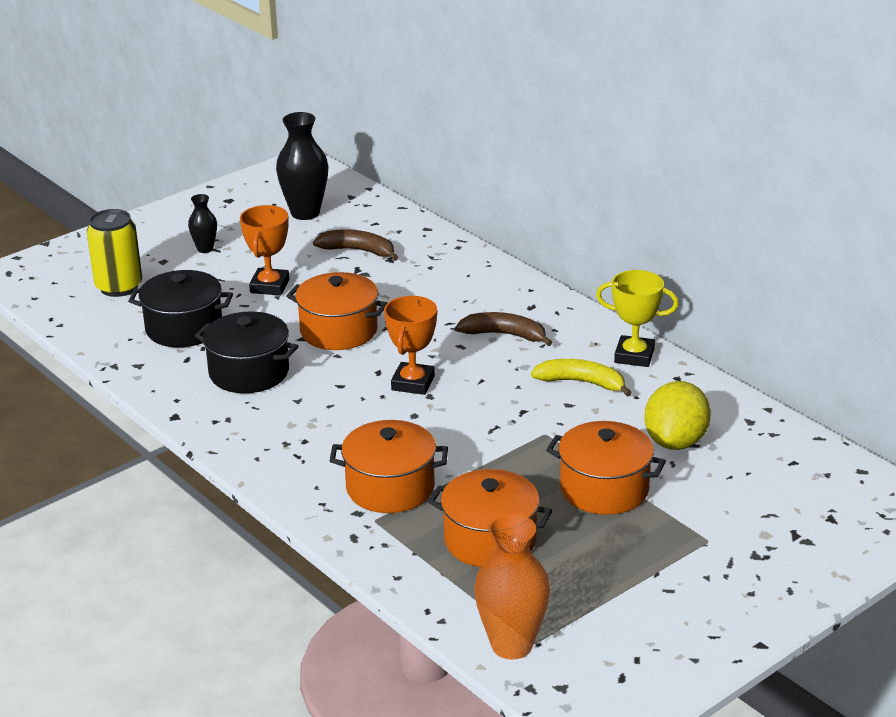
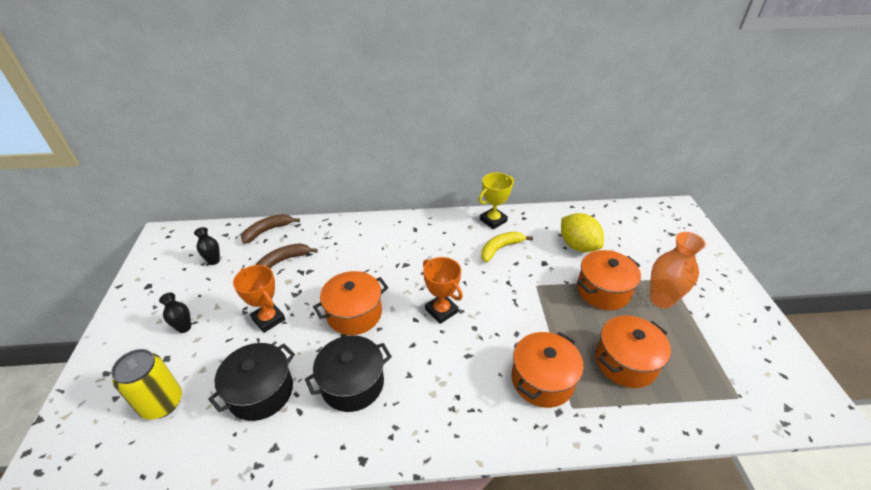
camera: 55 degrees left, 10 degrees up
black vase [276,112,329,220] -> black vase [194,227,220,265], size x0.54
brown banana [456,312,553,346] -> brown banana moved to [241,214,300,244]
orange vase [474,514,550,659] -> orange vase moved to [650,232,706,308]

